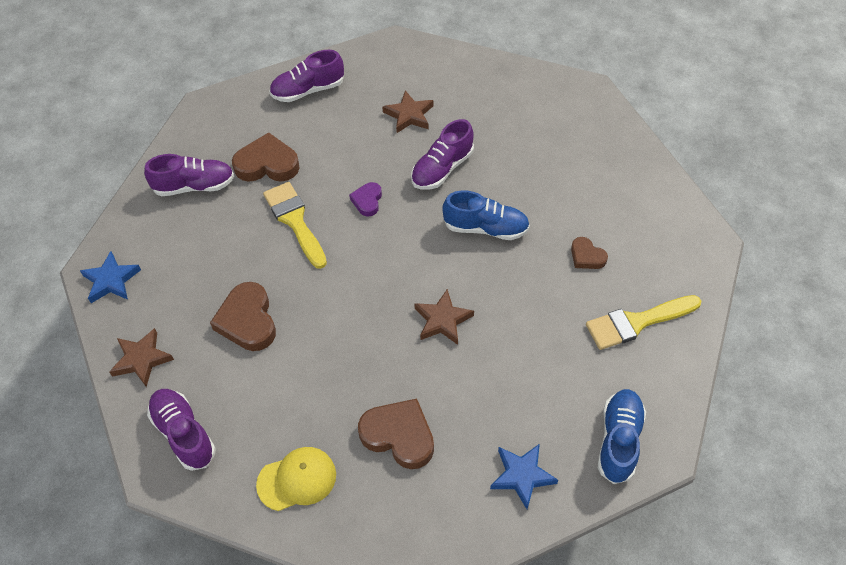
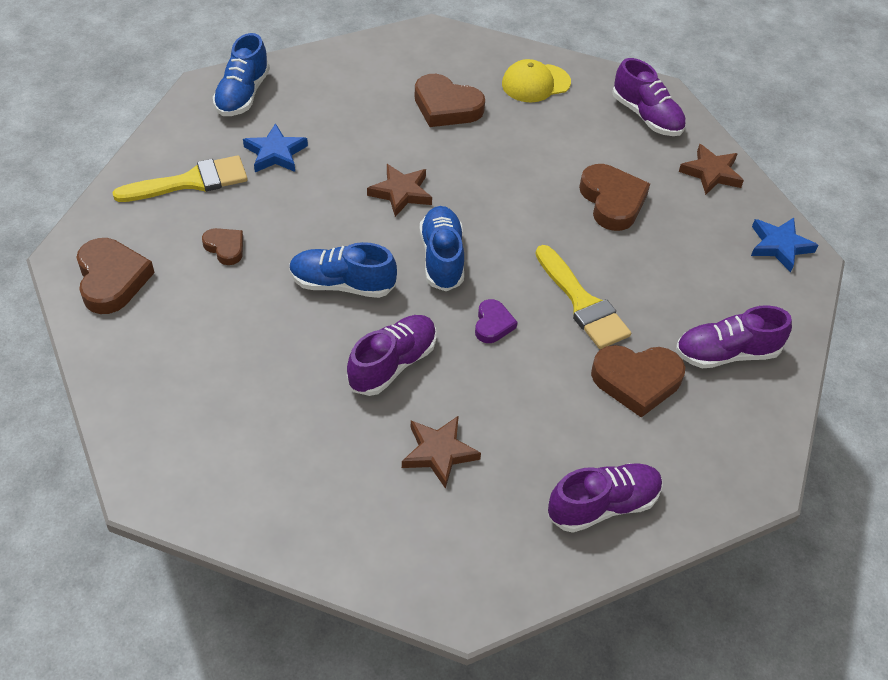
camera: 175 degrees right, 5 degrees down
blue star [490,444,558,509] -> blue star moved to [243,123,308,172]
none -> brown heart [76,238,154,314]
none -> blue shoe [420,206,464,291]

